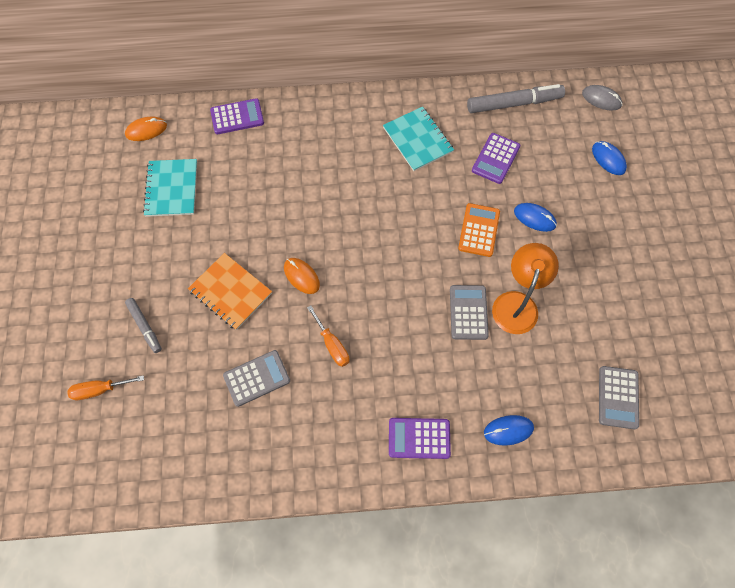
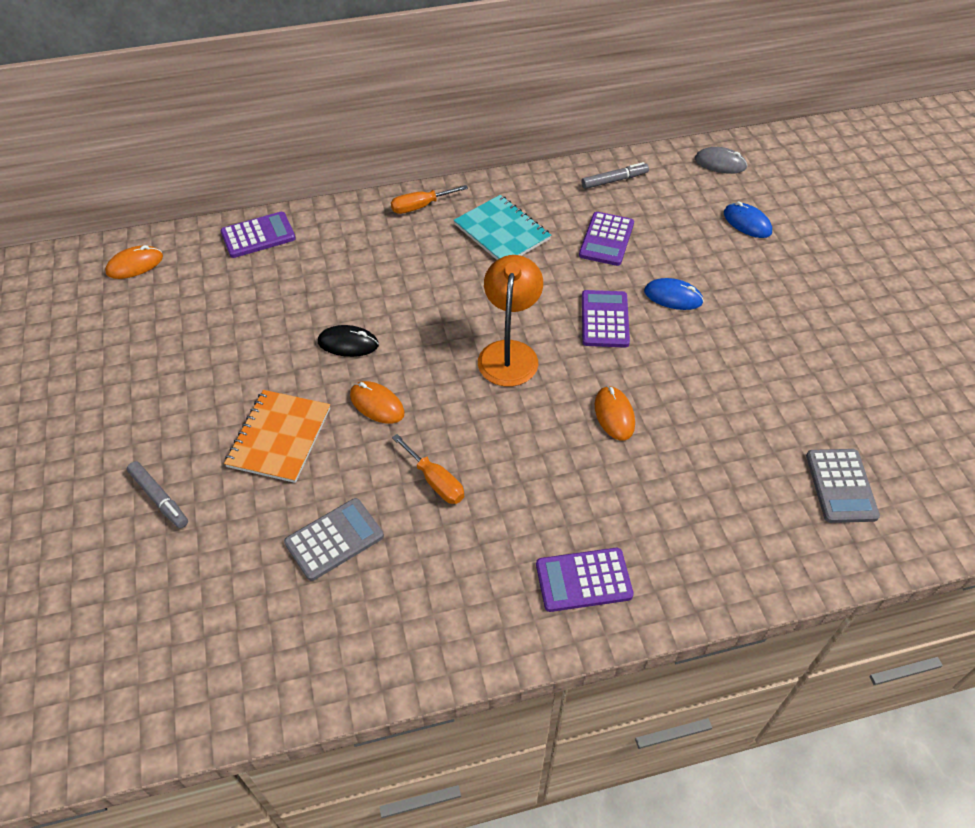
camera: 10 degrees left, 15 degrees down
orange screwdriver [67,375,144,400] -> orange screwdriver moved to [391,185,468,214]
turquoise notebook [143,159,197,217] -> none
orange notebook [188,253,272,330] -> orange notebook turned 75 degrees clockwise [224,390,330,483]
grey calculator [450,285,489,340] -> orange mouse [595,386,635,440]
orange calculator [458,203,500,257] -> purple calculator [582,290,630,347]
grey marker [467,84,565,113] -> grey marker [581,162,649,189], size x0.57
blue mouse [484,415,534,446] -> none
orange lamp [492,243,559,334] -> orange lamp moved to [478,255,543,387]
none -> black mouse [318,325,379,357]

